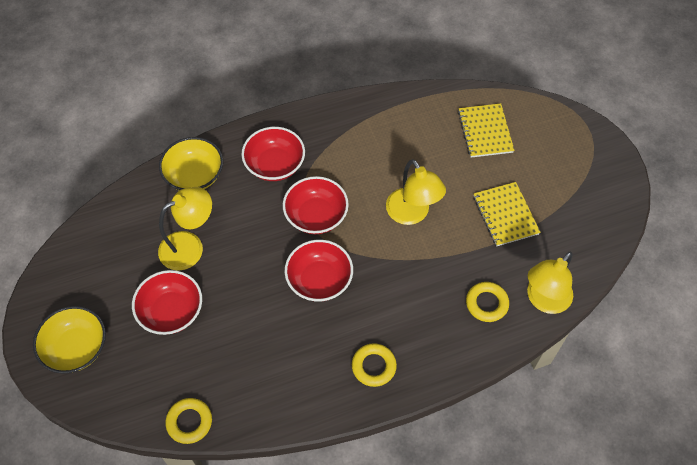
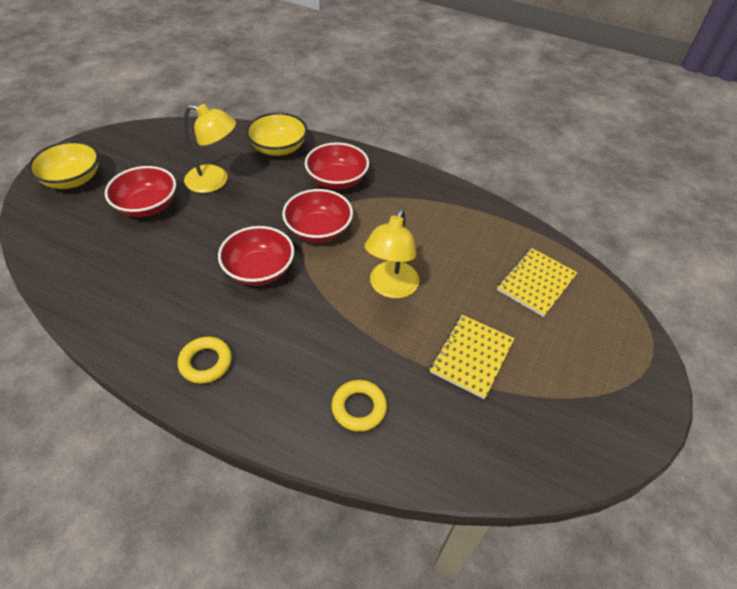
camera: 45 degrees right, 10 degrees down
yellow ring [165,398,212,444] -> none
yellow lamp [527,252,573,314] -> none

